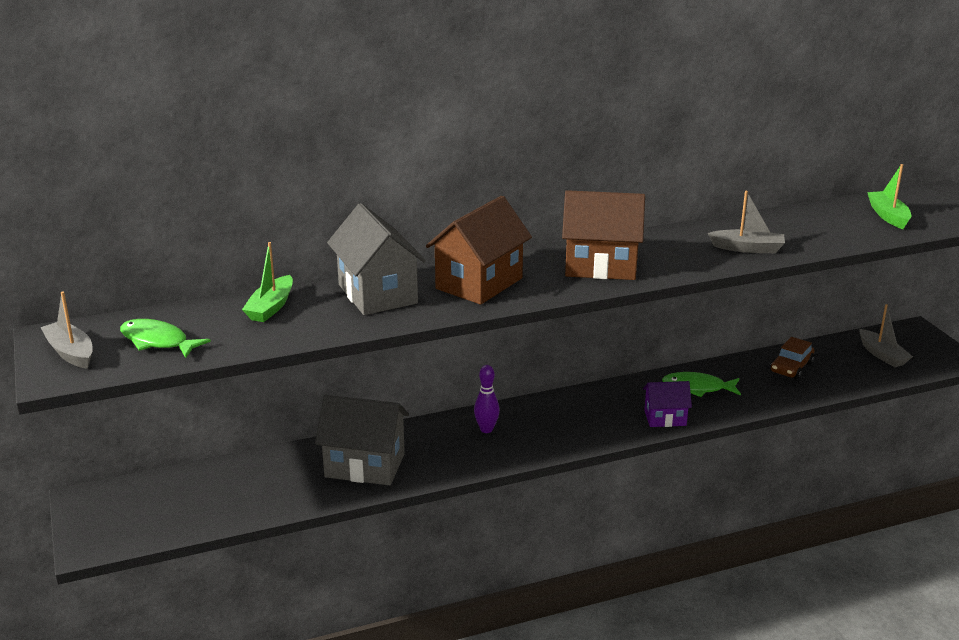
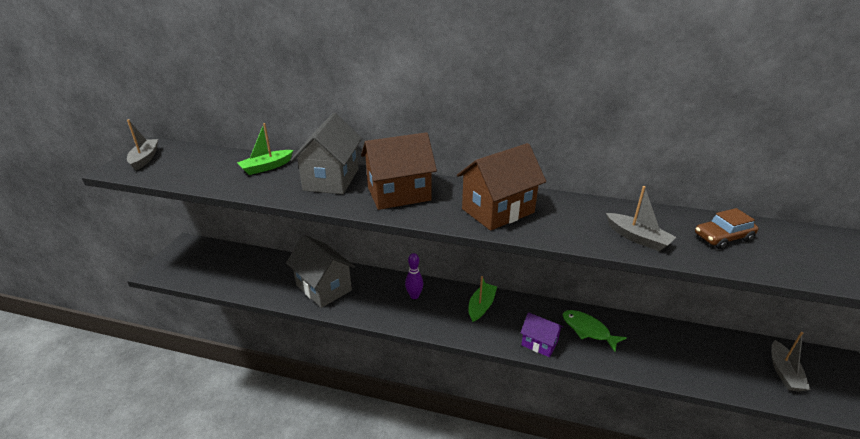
camera: 35 degrees right, 5 degrees up
green fish [120,319,211,358] -> none
brown house [562,190,645,280] -> brown house turned 75 degrees counterclockwise [457,143,546,231]
brown car [770,337,814,379] -> brown car moved to [695,208,758,249]
green boat [867,164,911,229] -> green boat moved to [468,276,497,322]

